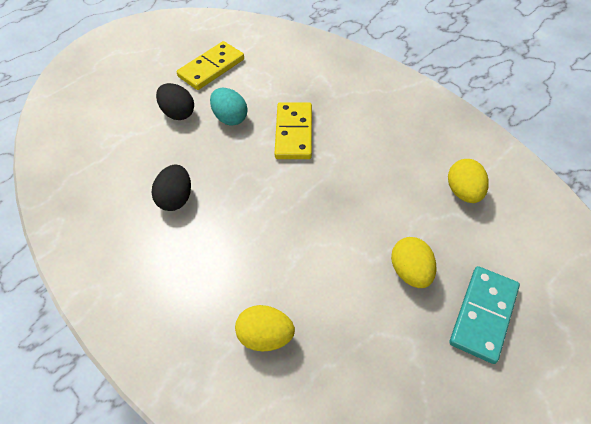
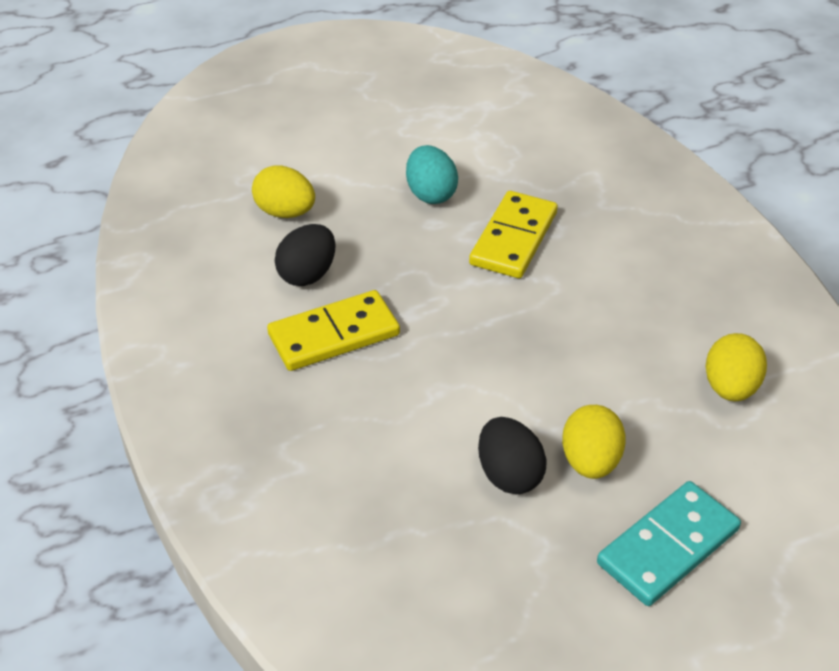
camera: 20 degrees right, 10 degrees down
black egg [156,83,194,120] -> black egg moved to [478,417,546,494]
yellow domino [177,41,244,90] -> yellow domino moved to [267,290,400,371]
yellow egg [235,305,295,352] -> yellow egg moved to [252,165,315,218]

